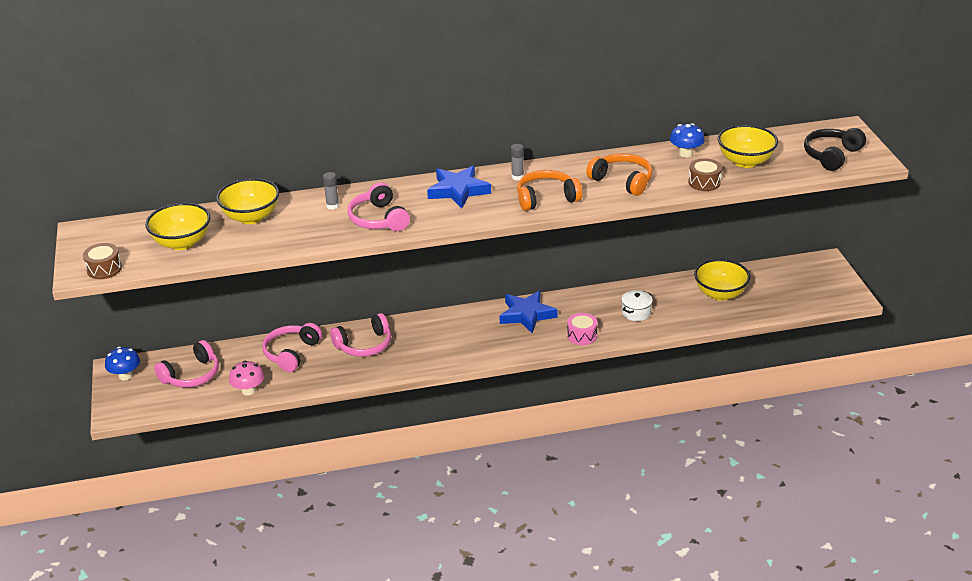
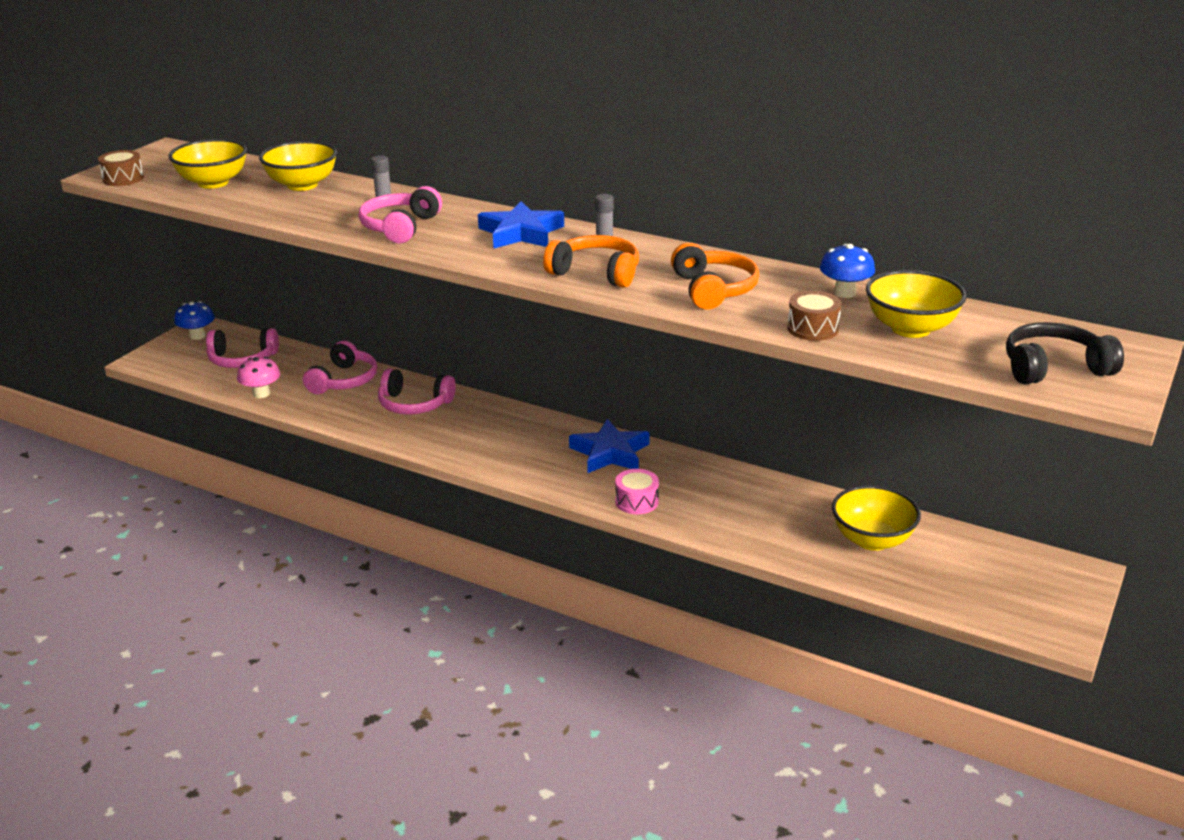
camera: 40 degrees right, 5 degrees down
pink headphones [262,323,322,372] -> pink headphones turned 135 degrees clockwise [303,341,377,394]
white pot [621,290,653,321] -> none

